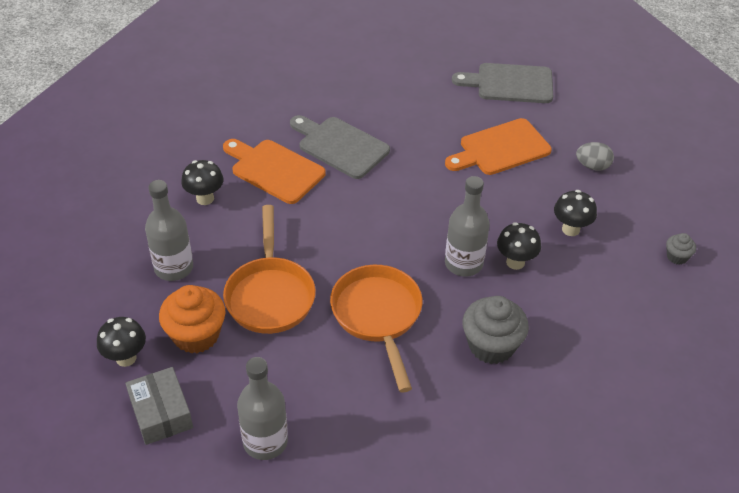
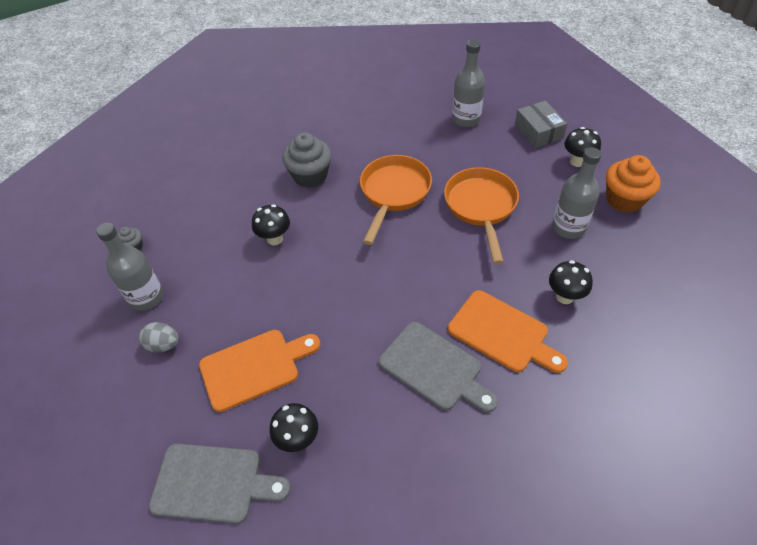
camera: 175 degrees left, 5 degrees up
orange cupcake [159,285,225,354] -> orange cupcake moved to [606,155,661,213]
orange pan [330,265,422,392] -> orange pan turned 150 degrees counterclockwise [360,155,432,245]
grey bottle [445,176,490,277] -> grey bottle moved to [96,223,164,311]
black mushroom [554,190,597,236] -> black mushroom moved to [270,403,318,452]

